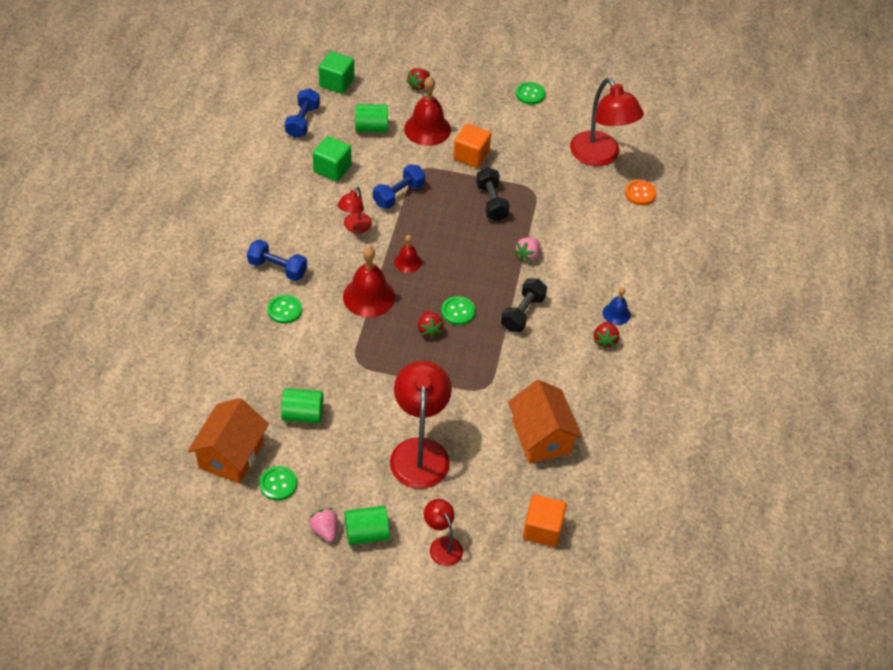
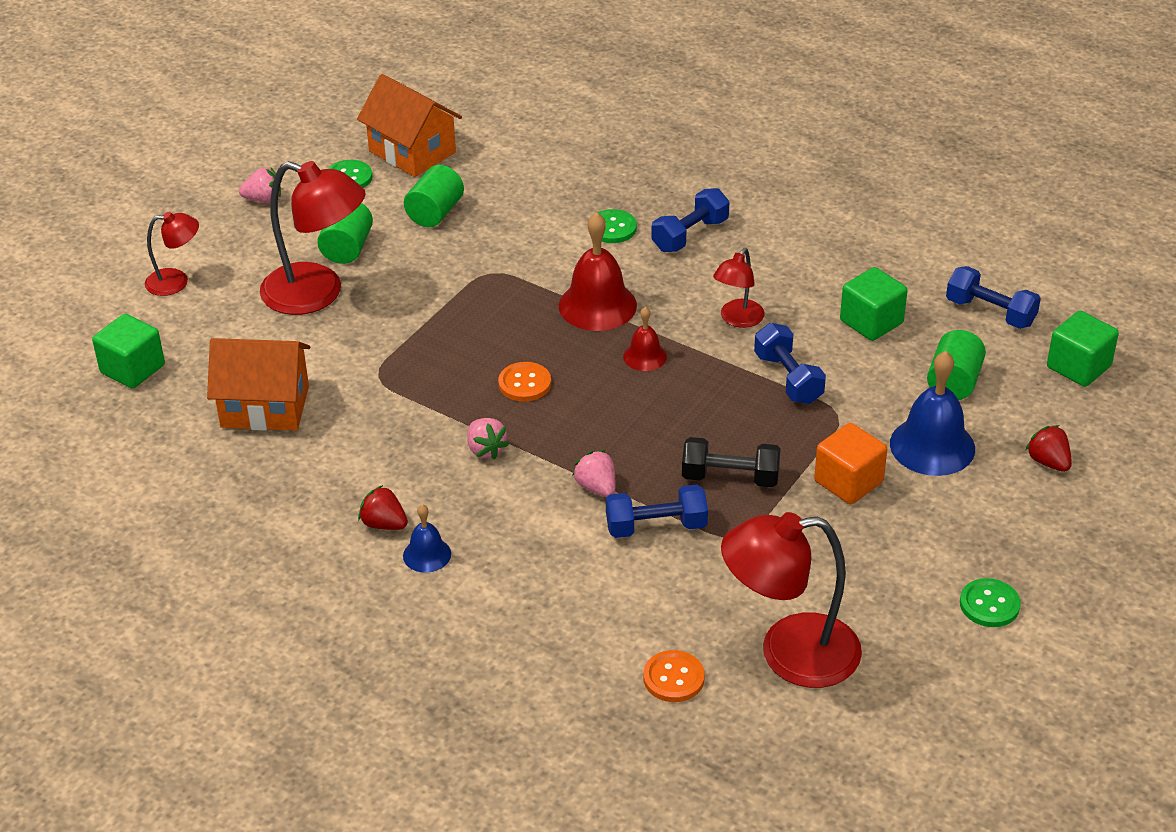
camera: 115 degrees right, 10 degrees down
red lamp [337,186,372,233] -> red lamp turned 105 degrees counterclockwise [713,248,765,328]
green cylinder [345,506,390,545] -> green cylinder moved to [317,203,373,264]
red bell [404,76,451,146] -> blue bell [890,351,975,476]
red strawberry [418,311,444,339] -> none
green button [441,296,475,325] -> orange button [498,362,551,402]
black dumbbell [501,278,547,332] -> pink strawberry [467,418,509,460]
orange cube [523,495,567,547] -> green cube [92,314,165,389]
none -> blue dumbbell [606,484,708,538]

